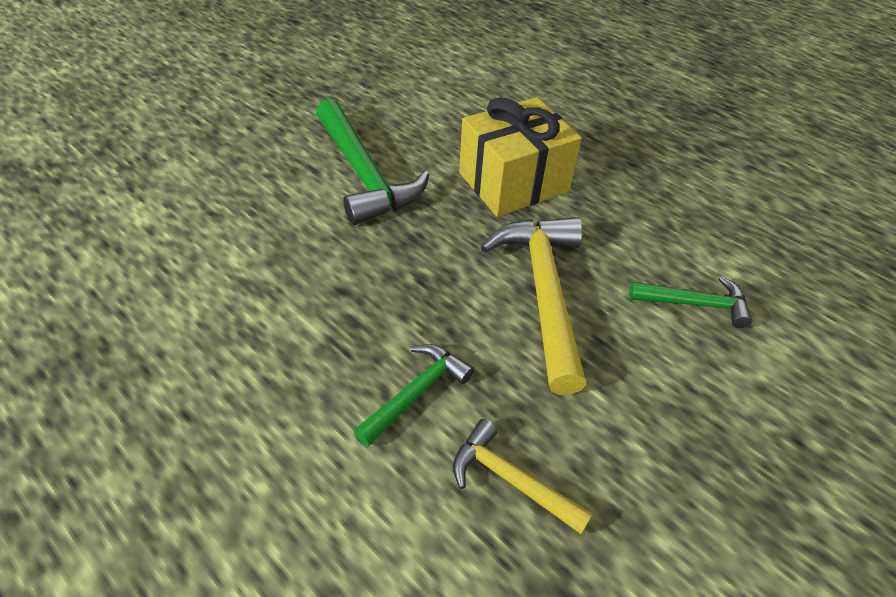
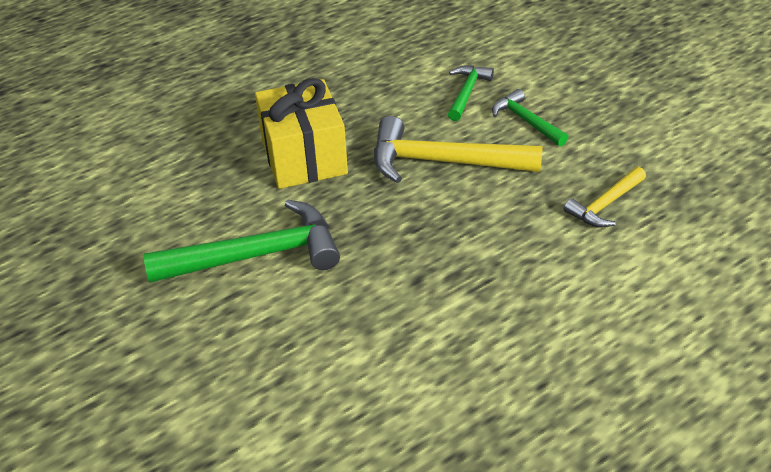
camera: 75 degrees left, 5 degrees down
green hammer [354,344,474,446] -> green hammer moved to [492,89,568,146]

